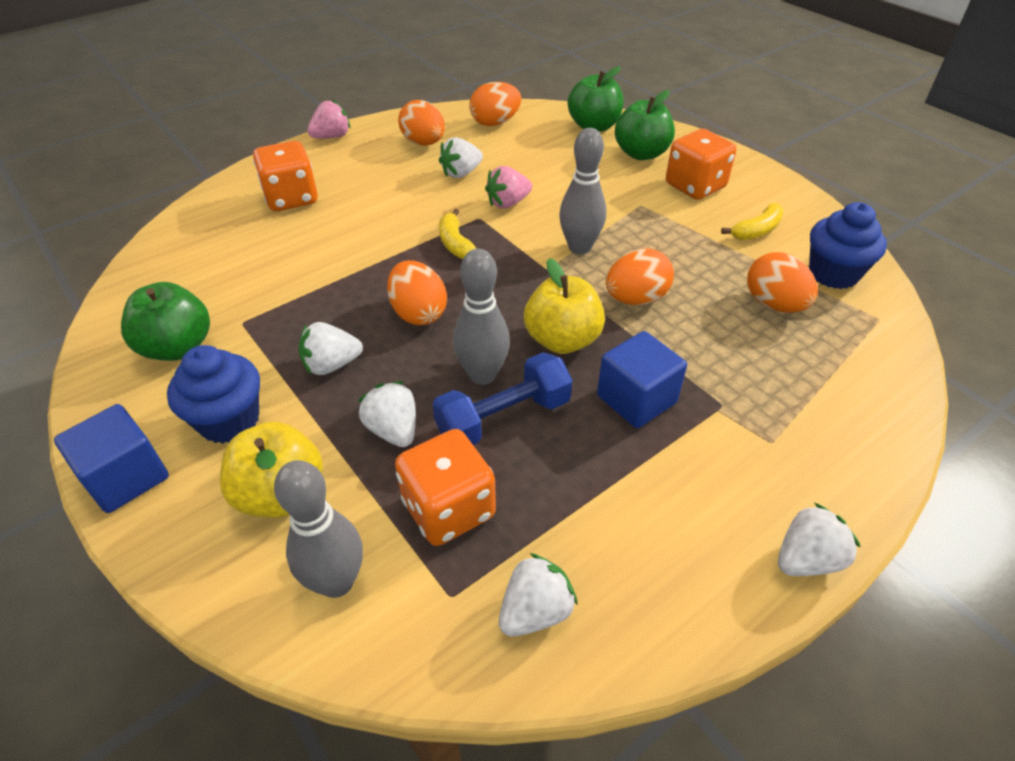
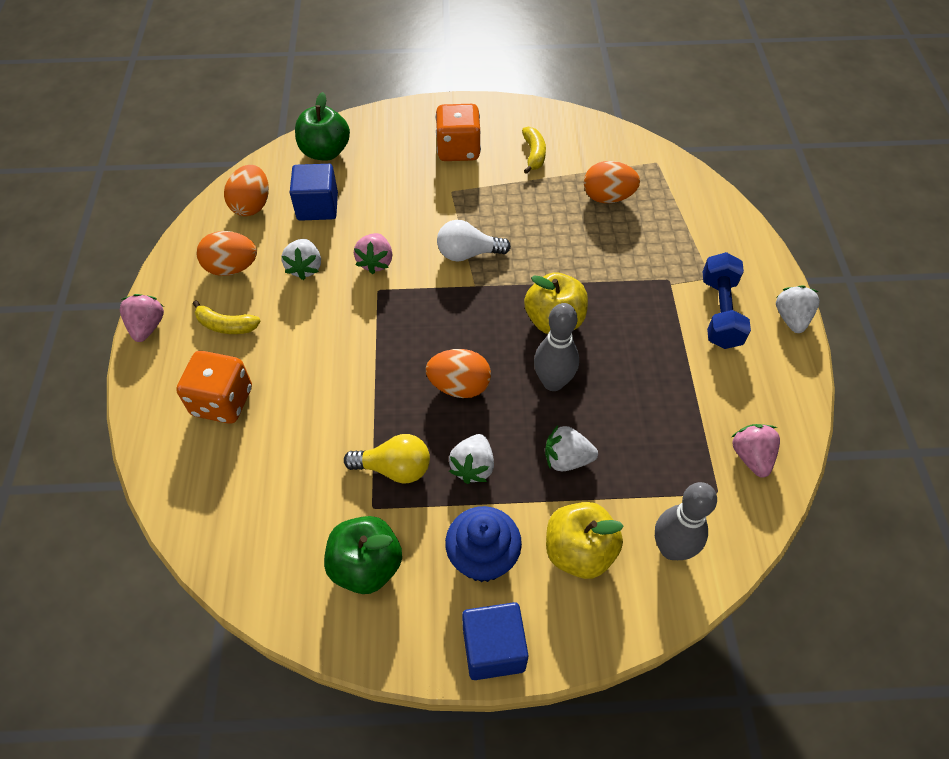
camera: 55 degrees left, 10 degrees up
orange dice [395,429,496,546] -> none
blue dumbbell [432,352,572,445] -> blue dumbbell moved to [703,252,751,349]
yellow banana [439,209,476,259] -> yellow banana moved to [193,300,261,334]
white strawberry [499,553,578,637] -> pink strawberry [732,424,780,478]
grey bowling pin [559,128,606,254] -> white light bulb [437,220,511,262]
blue cube [597,331,687,428] -> blue cube moved to [290,164,338,221]
orange egg [606,249,674,305] -> none
green apple [615,90,675,160] -> none
blue cupcake [809,202,887,289] -> none
none -> yellow light bulb [344,434,430,484]

